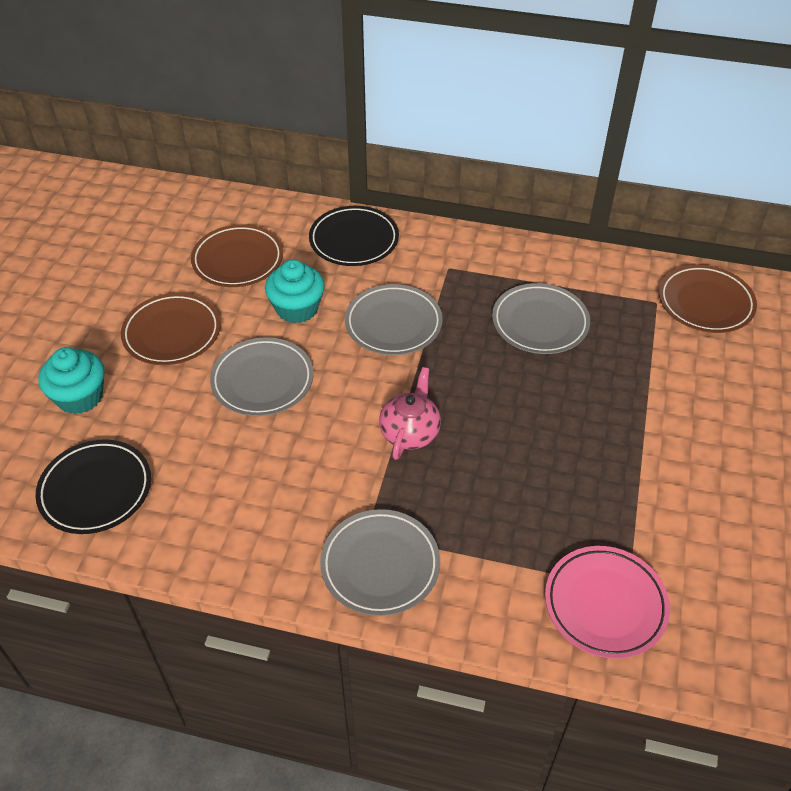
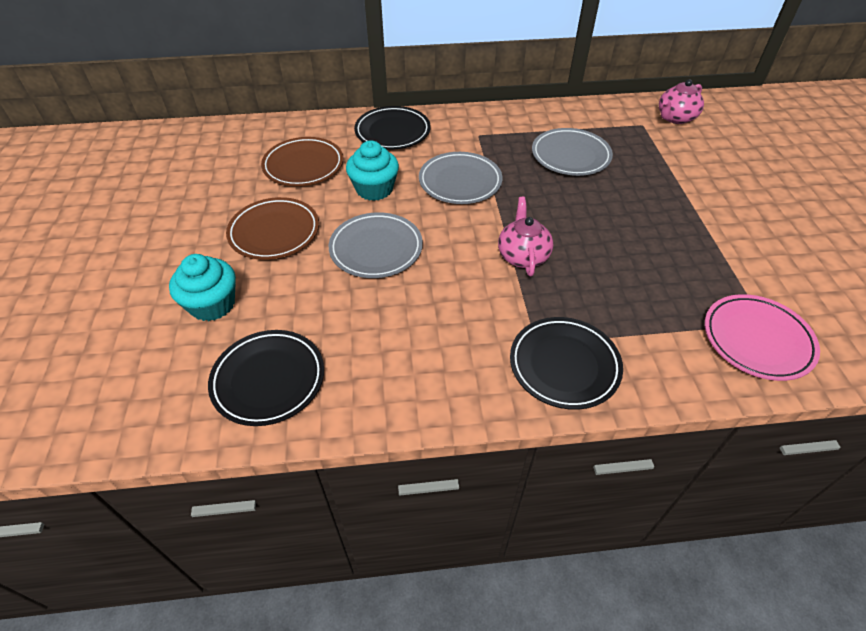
camera: 20 degrees left, 0 degrees up
grey plate [320,509,440,616] -> black plate [510,317,623,410]
brown plate [659,265,757,333] -> pink teapot [659,79,704,124]

